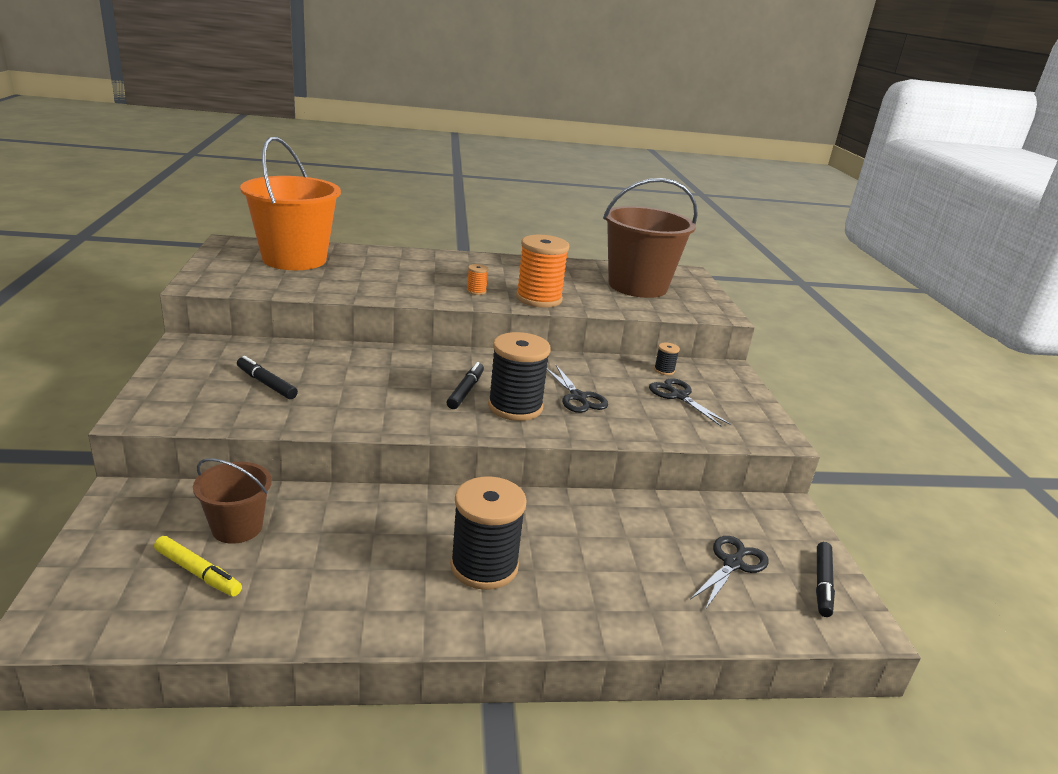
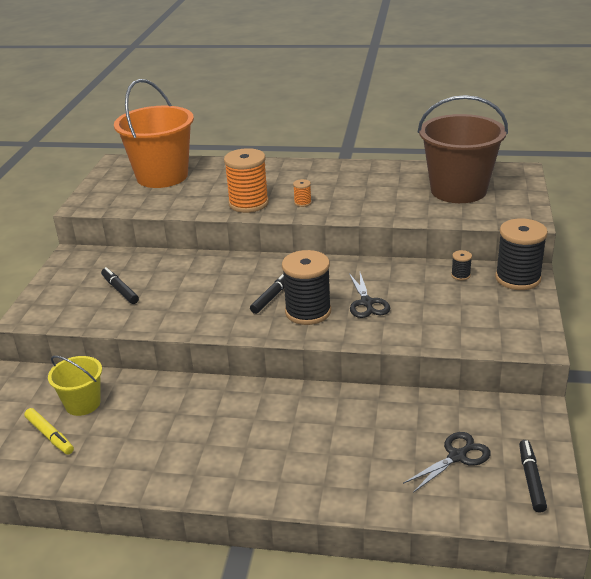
camera: 20 degrees right, 5 degrees up
brown bucket [193,458,272,544] -> yellow bucket [48,356,102,416]
black spool [450,476,527,590] -> black spool moved to [495,218,548,290]
orange spool [516,235,569,308] -> orange spool moved to [224,148,269,213]
black scissors [649,378,731,426] -> none
black marker [816,542,835,617] -> black marker turned 150 degrees clockwise [519,440,547,513]

